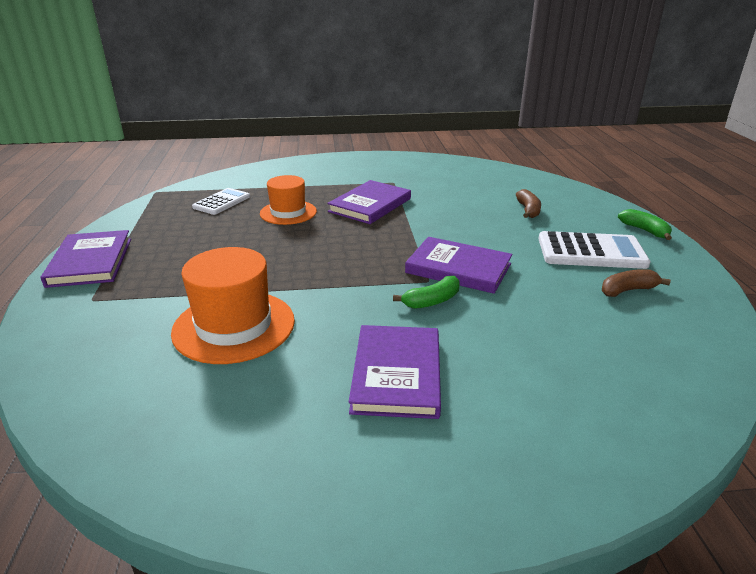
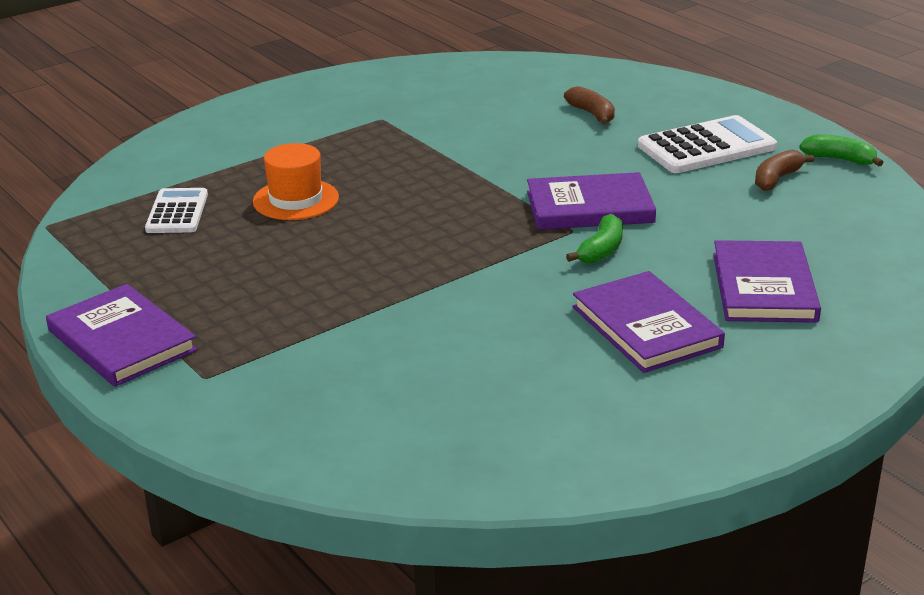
camera: 30 degrees left, 0 degrees up
orange hat [171,247,295,364] -> none
purple book [327,180,411,224] -> purple book moved to [713,240,821,323]
green banana [618,209,672,240] -> green banana moved to [799,134,884,166]

